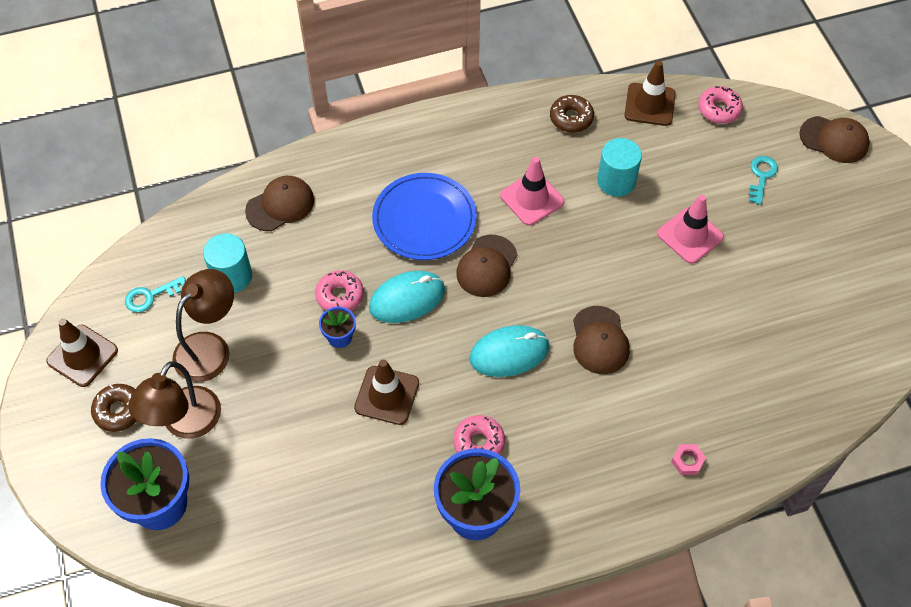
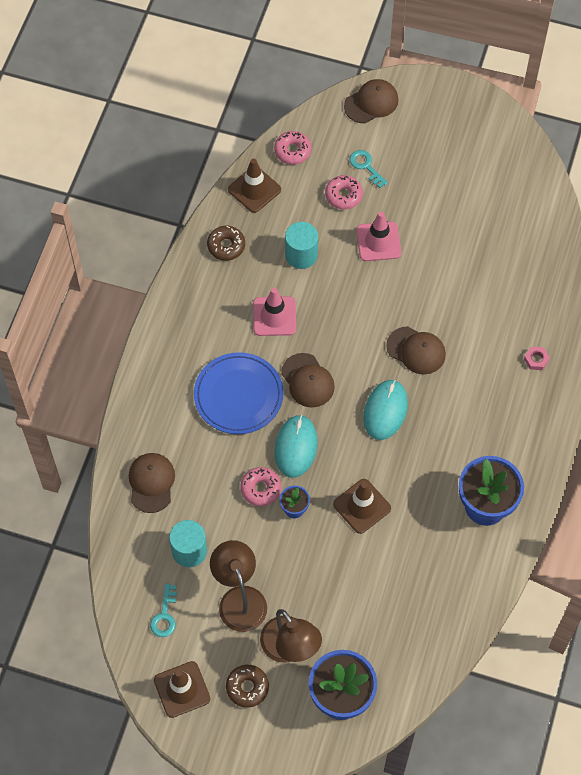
camera: 55 degrees left, 5 degrees up
pink donut [453,415,505,455] -> pink donut moved to [325,175,363,210]

